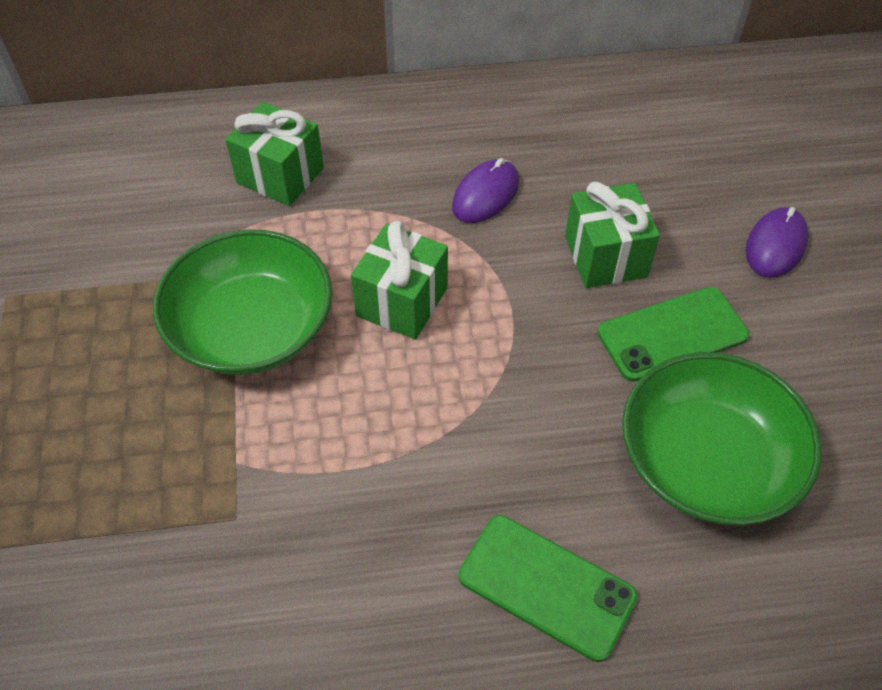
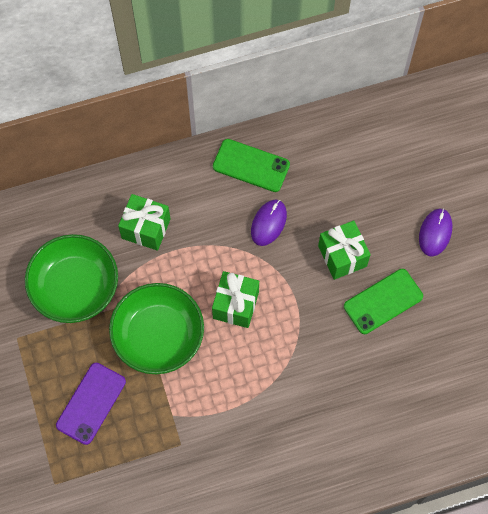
camera: 10 degrees left, 15 degrees up
green phone [459,515,638,662] -> green phone moved to [213,139,290,192]
green bowl [622,352,822,525] -> green bowl moved to [25,234,118,323]
none -> purple phone [56,363,126,445]

